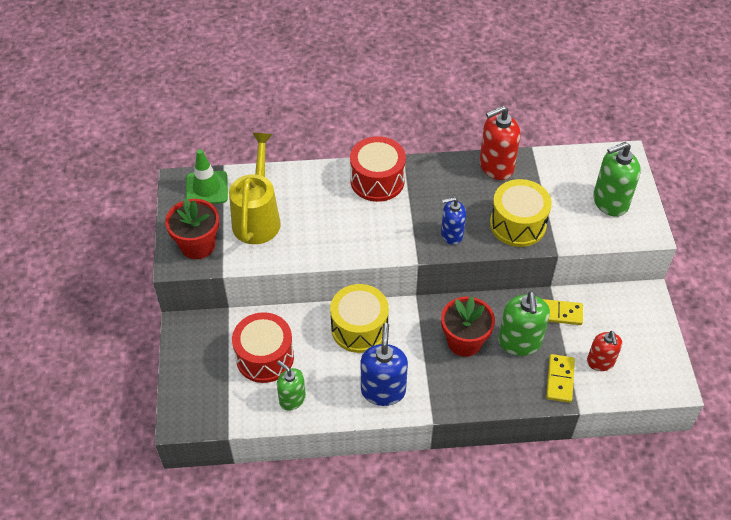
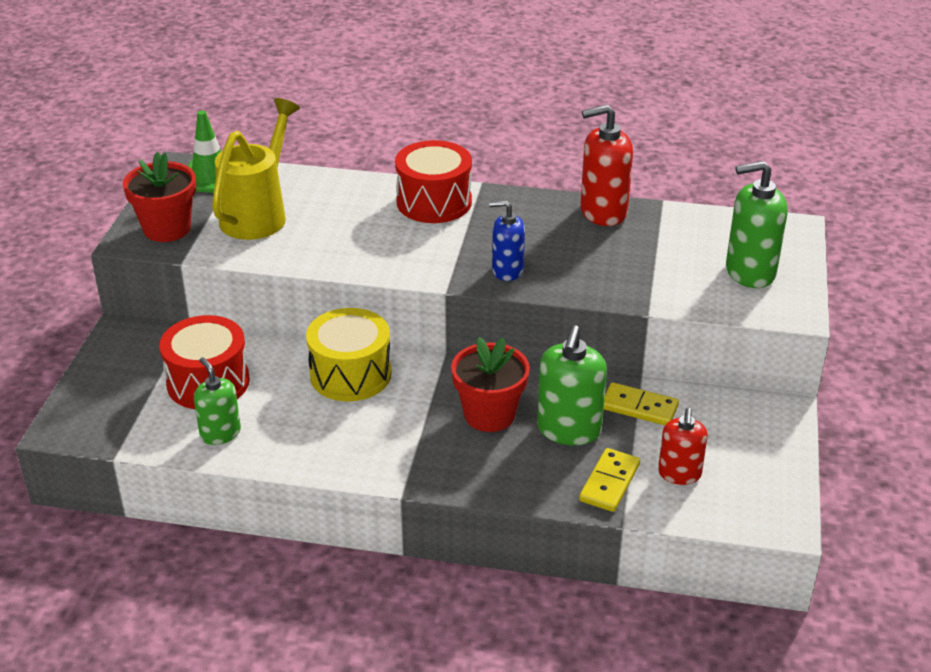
camera: 15 degrees right, 15 degrees down
blue soap dispenser [361,323,408,406] -> none
yellow drum [490,179,552,247] -> none

